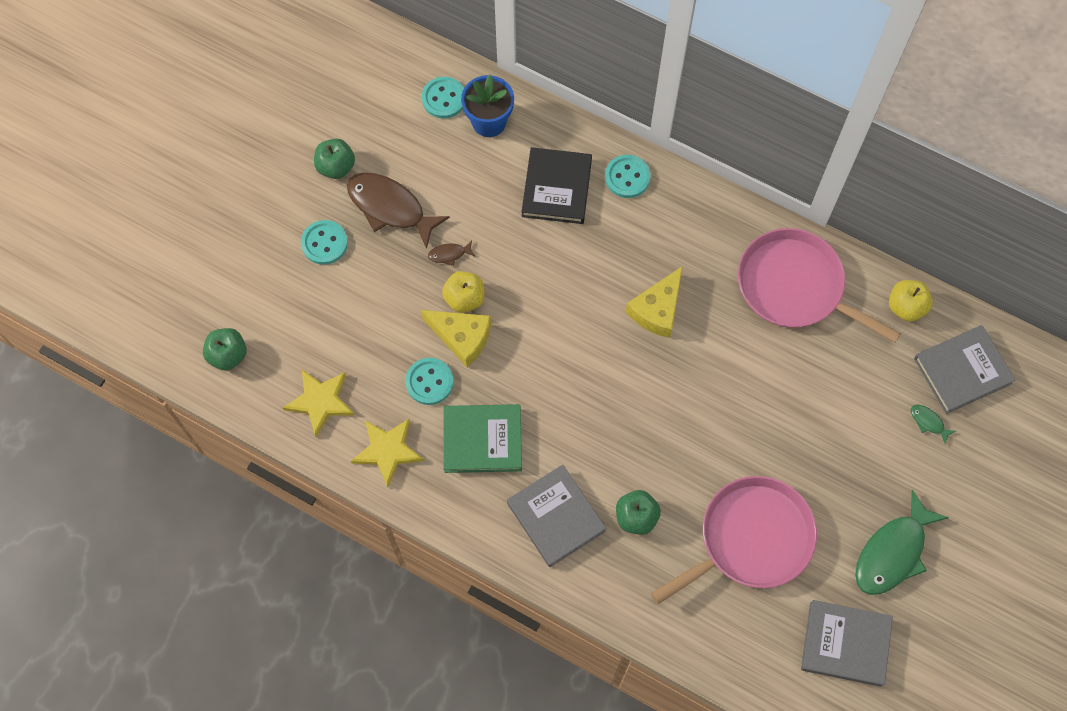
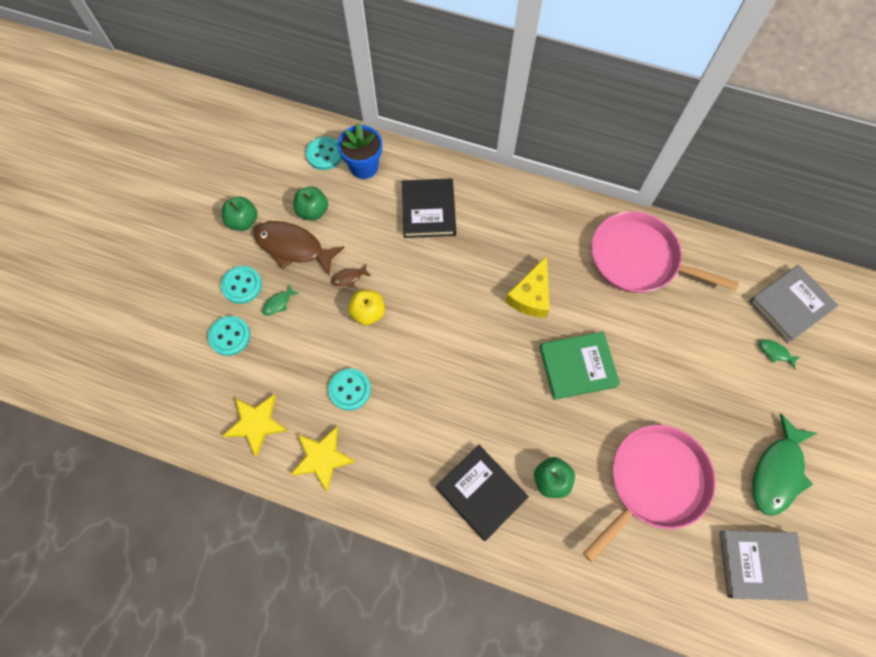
camera: 10 degrees left, 0 degrees up
green apple [203,328,247,370] -> green apple moved to [293,186,328,221]
yellow cheese [421,310,491,367] -> none
green book [443,404,522,473] -> green book moved to [539,332,620,400]
grey book [507,465,606,567] -> black book [436,445,529,541]
turquoise button [605,155,651,198] -> turquoise button moved to [208,316,250,356]
yellow apple [889,280,933,322] -> none
none -> green fish [262,283,299,316]

